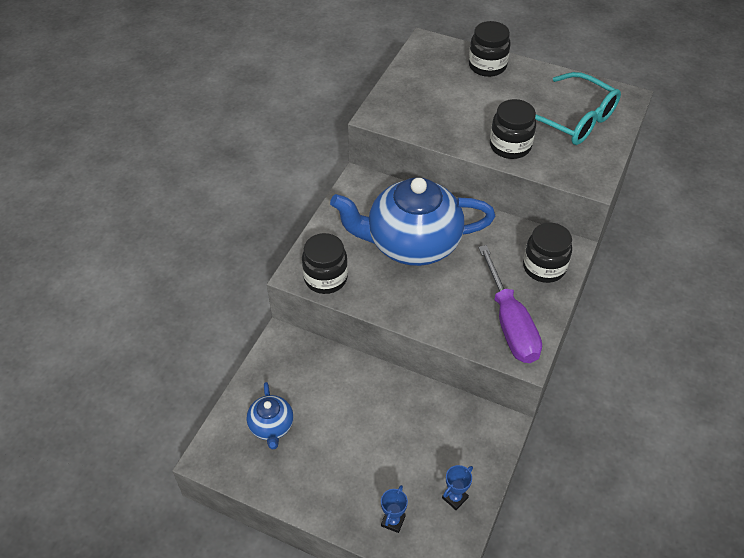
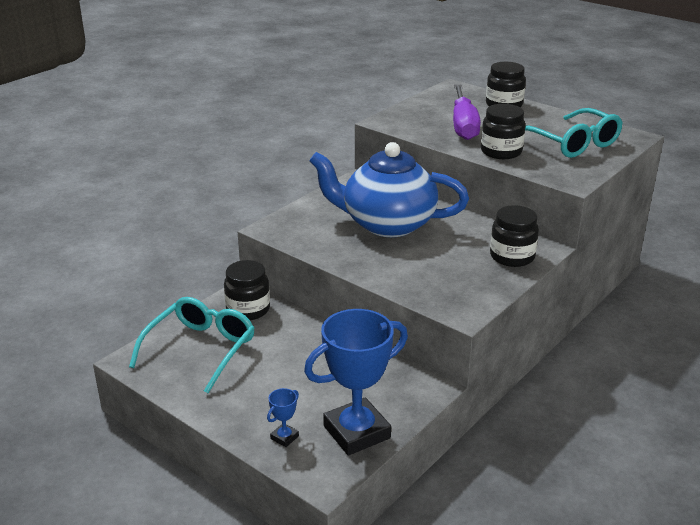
camera: 15 degrees right, 20 degrees down
blue teapot [247,382,293,450] -> turquoise glasses [129,297,255,393]
black jar [302,233,348,294] -> black jar moved to [224,260,270,320]
blue trophy [442,465,473,510] -> blue trophy [304,309,408,456], size x2.45
purple screwdriver [478,245,542,363] -> purple screwdriver moved to [453,85,481,140]

